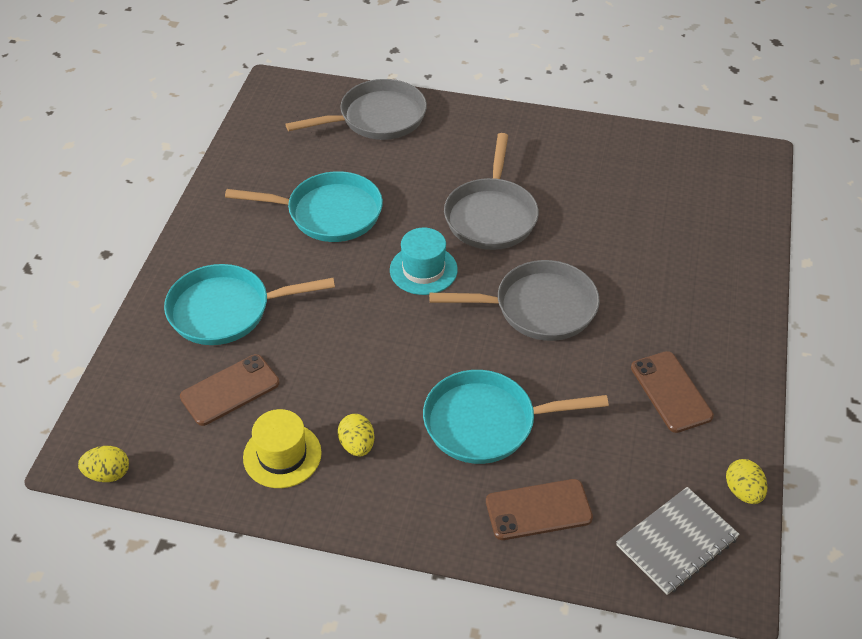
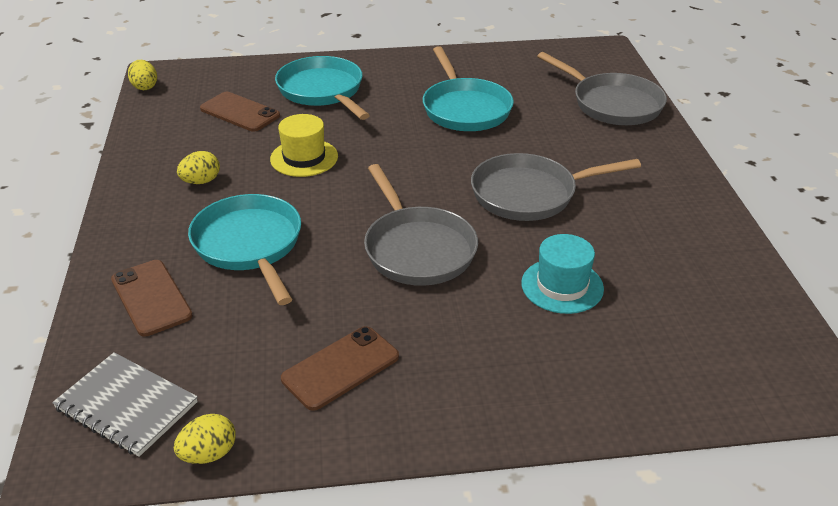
camera: 70 degrees right, 10 degrees down
yellow hat [243,409,322,488] -> yellow hat moved to [270,114,338,177]
turquoise hat [390,228,458,295] -> turquoise hat moved to [521,234,604,314]

